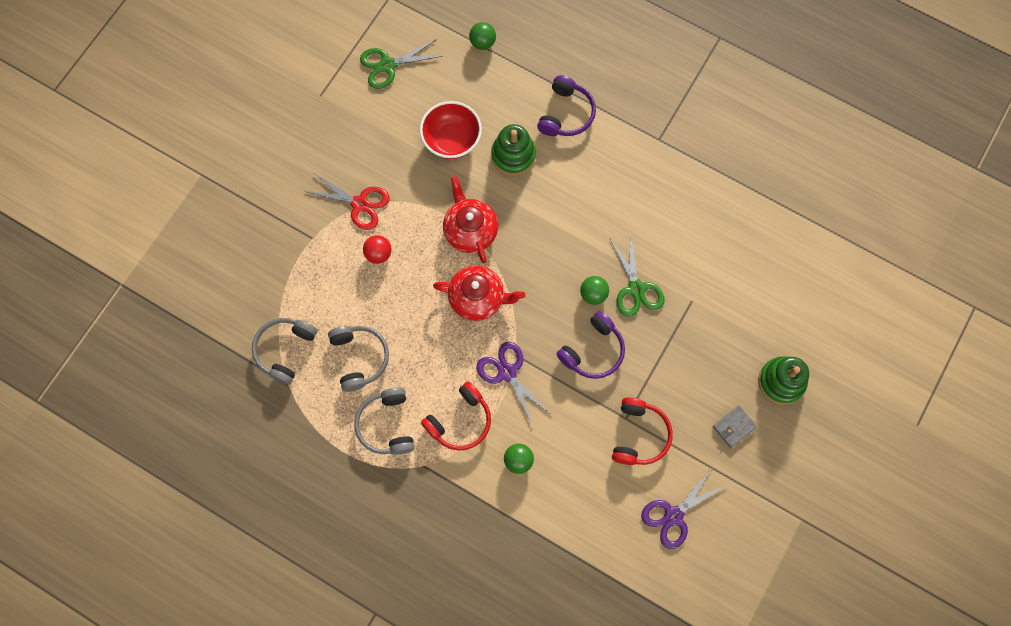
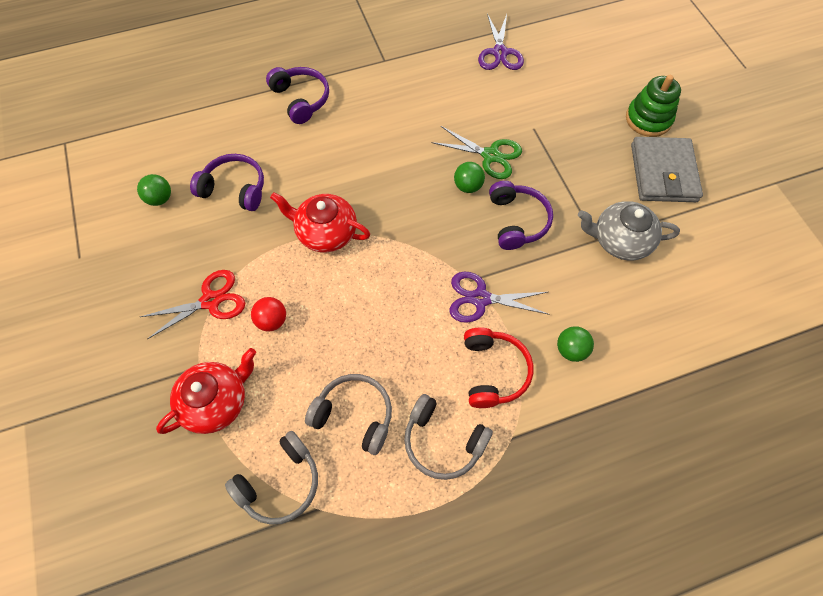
camera: 50 degrees left, 10 degrees down
grey headphones [252,318,317,385] -> grey headphones turned 105 degrees counterclockwise [225,431,318,525]
green scissors [360,39,443,89] -> none
red bowl [420,101,482,159] -> purple headphones [190,154,264,211]
red teapot [433,265,525,321] -> red teapot moved to [156,348,256,434]
green ball [469,22,496,50] -> green ball moved to [137,174,171,206]
green stacking toy [491,124,536,176] -> none
red headphones [612,398,673,465] -> grey teapot [578,201,680,260]
purple scissors [641,467,727,549] -> purple scissors moved to [478,14,524,70]
grey wallet [713,405,757,448] -> grey wallet [631,137,703,202], size x2.04

